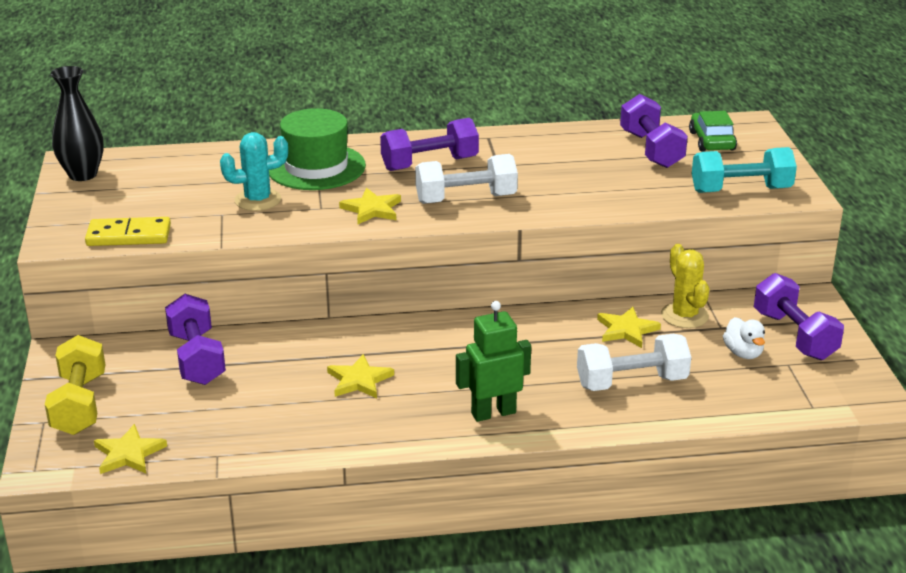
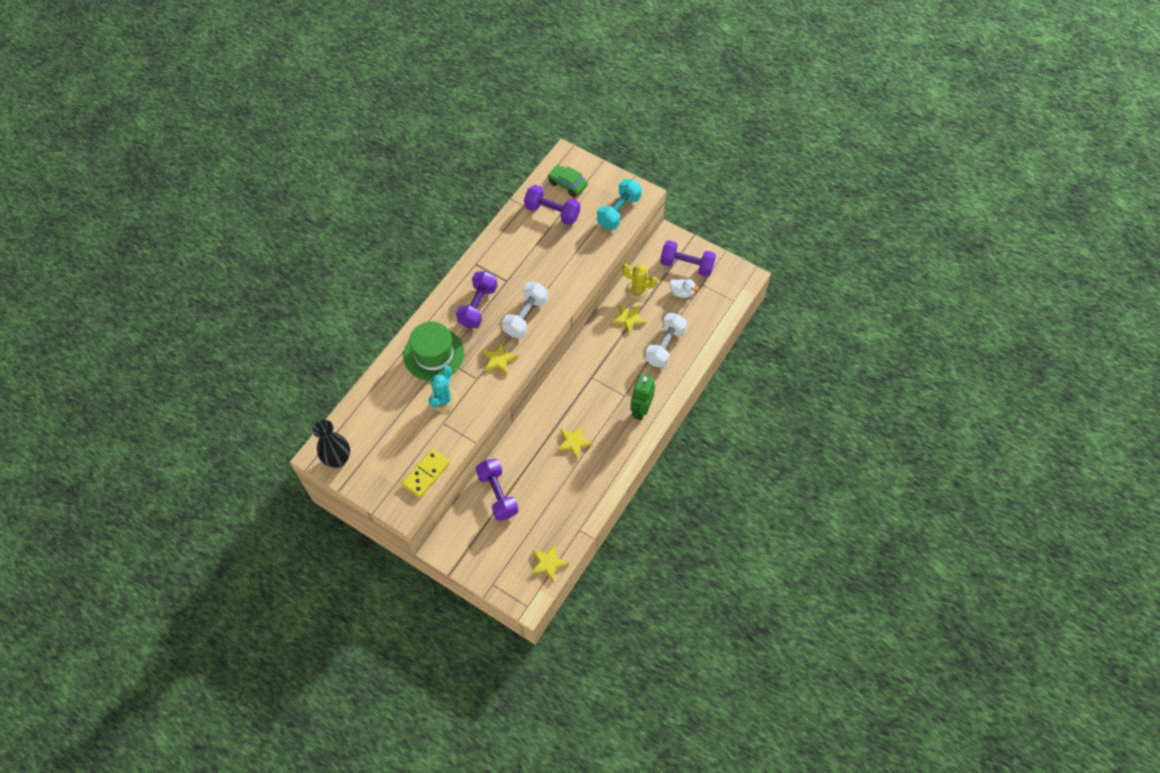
camera: 50 degrees left, 30 degrees up
yellow dumbbell [45,335,105,435] -> none
purple dumbbell [165,294,226,385] -> purple dumbbell turned 45 degrees clockwise [476,459,519,521]

